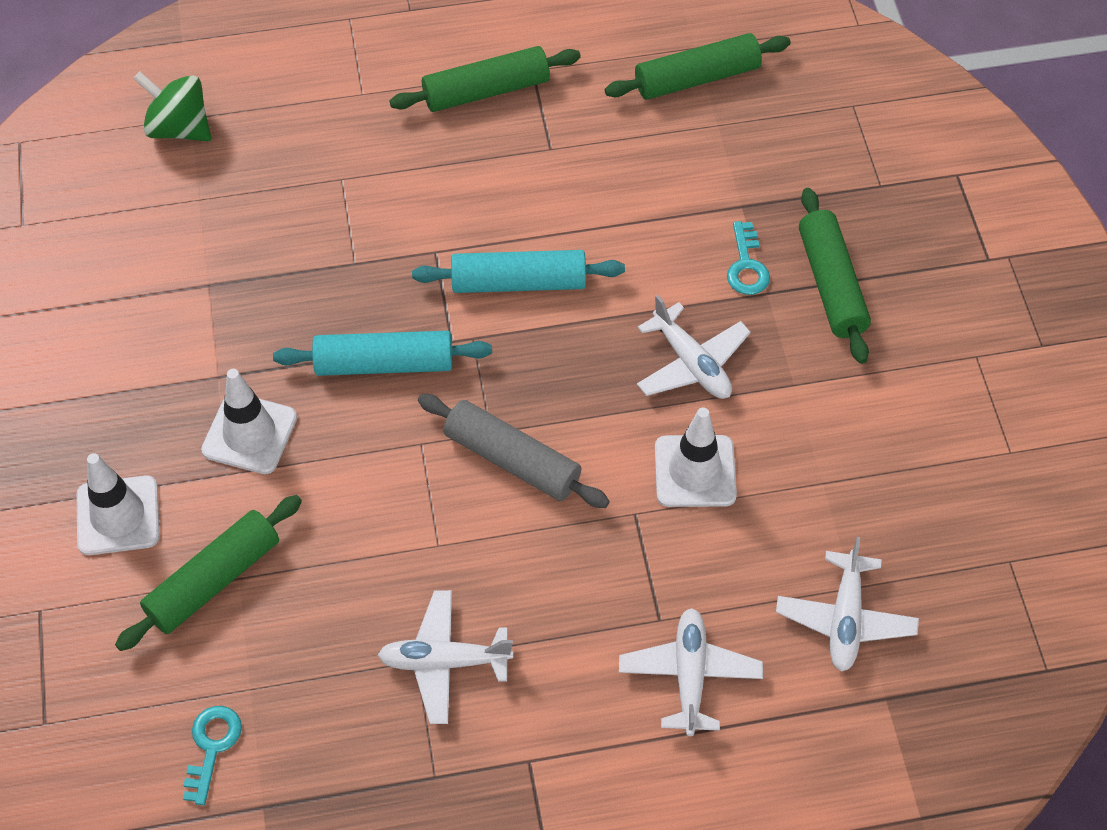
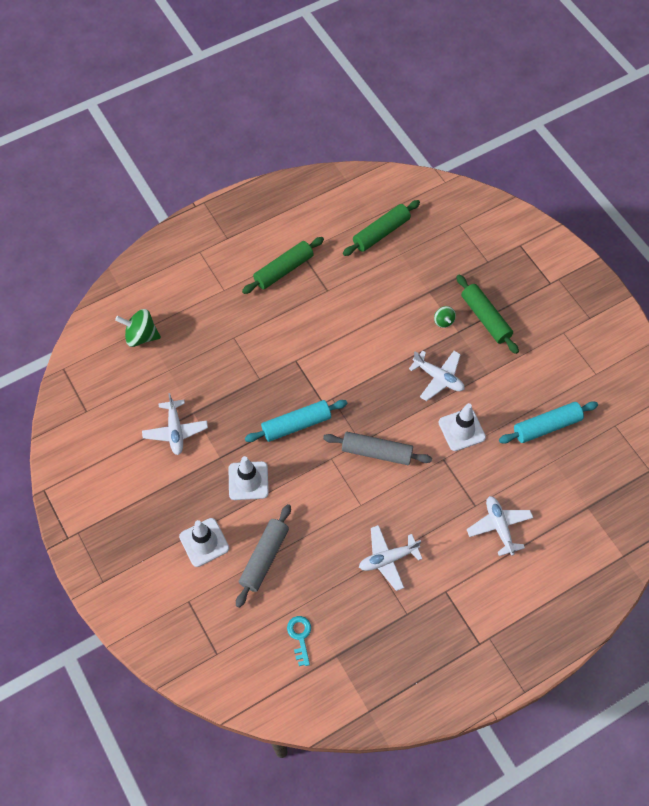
camera: 20 degrees left, 5 degrees up
green rolling pin [115,495,302,651] -> grey rolling pin [236,504,291,608]
turquoise rolling pin [412,250,625,293] -> turquoise rolling pin moved to [499,401,598,444]
turquoise key [727,221,770,295] -> green spinning top [434,306,456,328]
white plane [776,537,919,672] -> white plane moved to [142,393,208,455]

